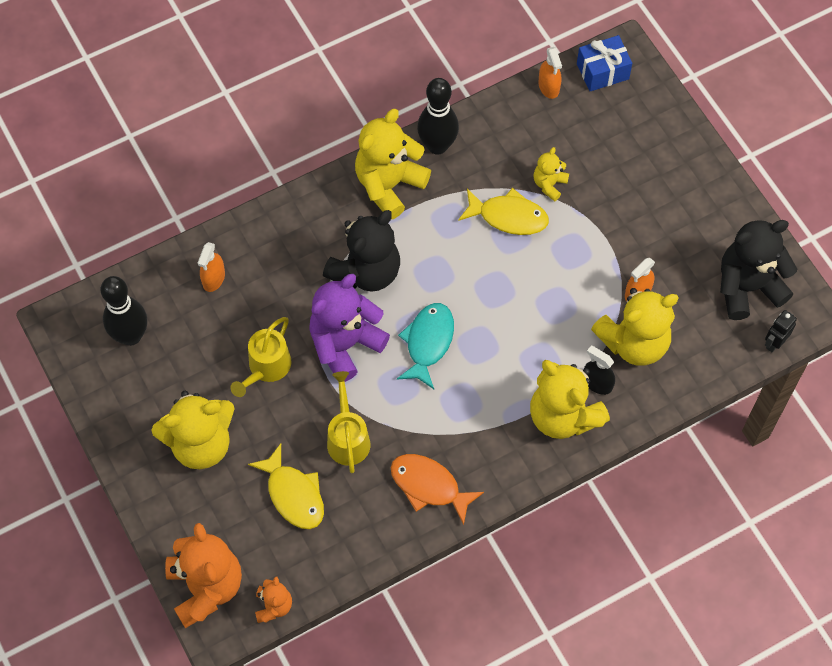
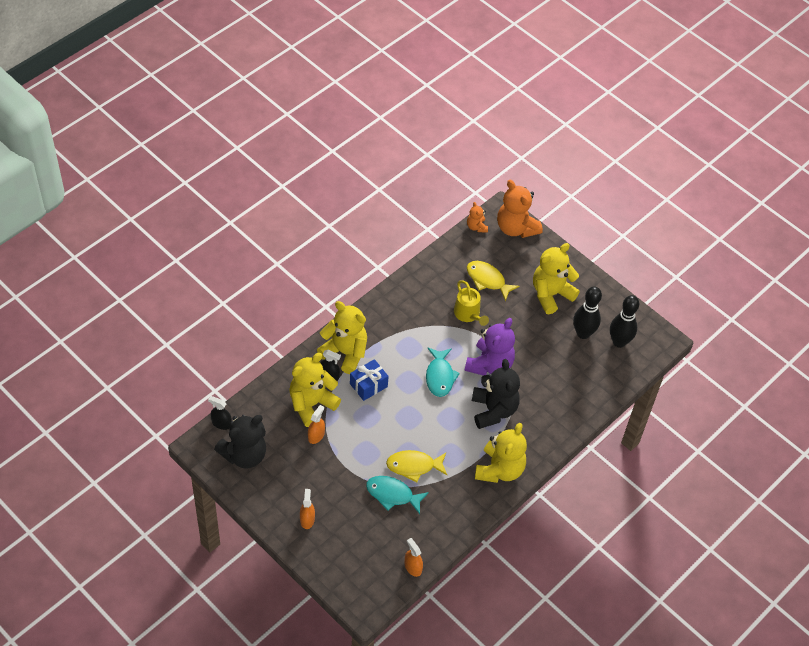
camera: 160 degrees right, 10 degrees down
orange spray bottle [198,242,225,292] -> orange spray bottle moved to [300,489,315,529]
yellow watering can [230,317,291,397] -> none
black teddy bear [323,210,400,292] -> black teddy bear turned 150 degrees clockwise [472,359,520,429]
orange fish [391,454,484,525] -> none
black bowling pin [417,78,459,155] -> black bowling pin moved to [573,286,602,339]
yellow teddy bear [534,147,569,201] -> turquoise fish [366,476,429,514]
blue gift [577,35,632,91] -> blue gift moved to [350,359,389,401]
black robot [765,310,797,352] -> black spray bottle [208,396,232,430]

